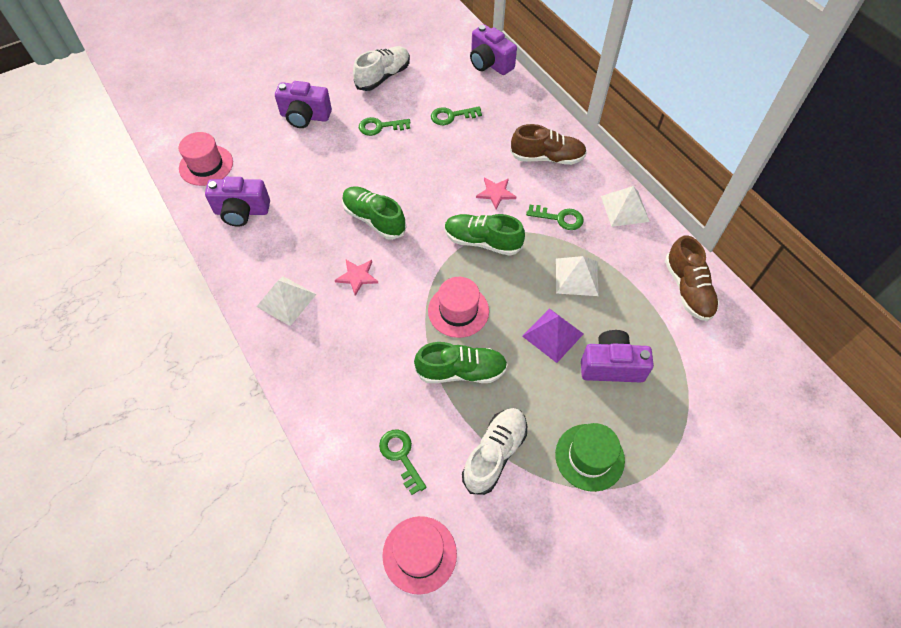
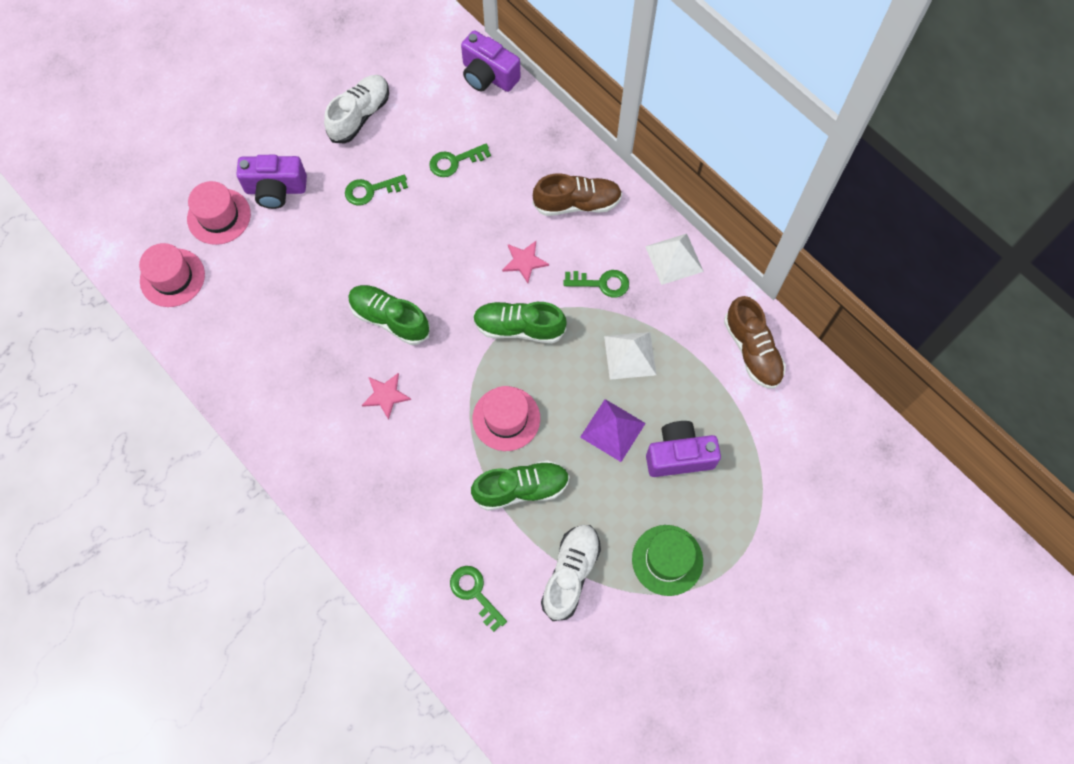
camera: 10 degrees left, 10 degrees up
purple camera [205,177,270,227] -> none
white pyramid [257,276,316,326] -> none
pink hat [382,516,457,595] -> pink hat moved to [187,181,251,245]

